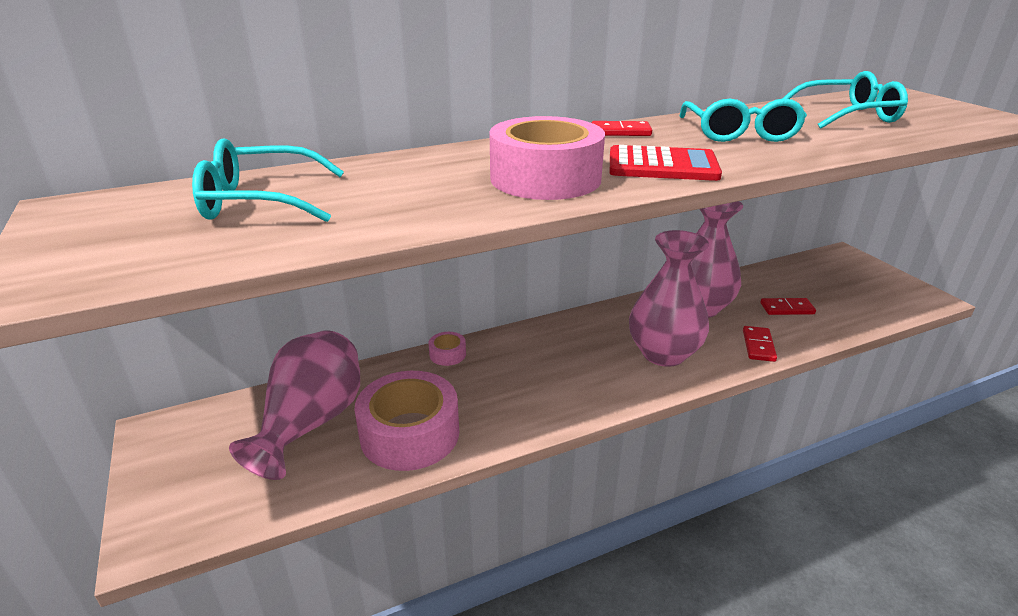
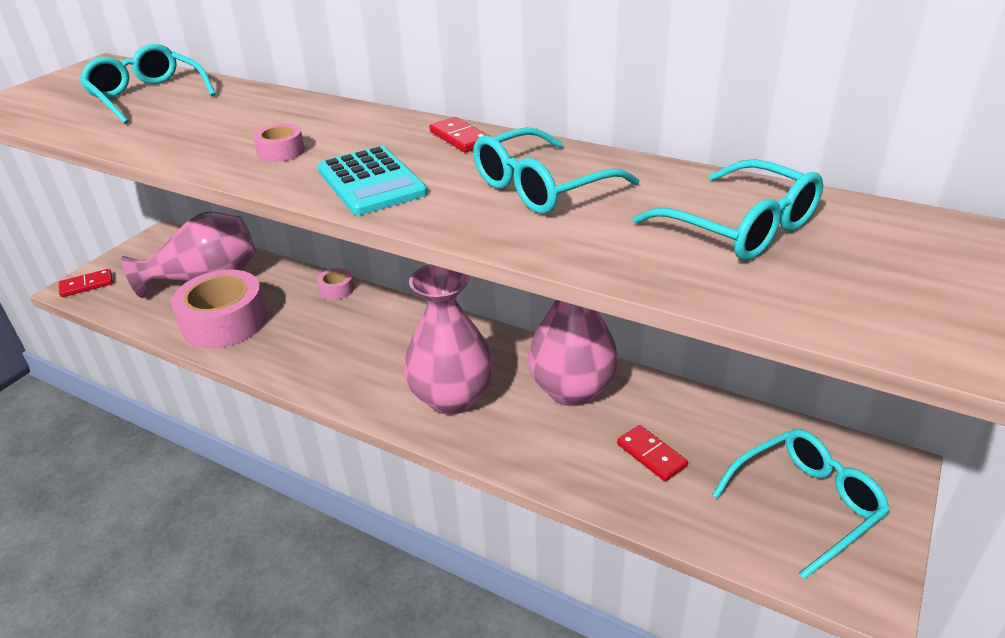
camera: 55 degrees right, 5 degrees up
pink tape [489,116,605,200] -> pink tape [253,124,305,162], size x0.44
red calculator [610,145,722,181] -> turquoise calculator [317,146,428,215]
red domino [743,326,777,362] -> red domino moved to [59,269,113,297]
none -> turquoise glasses [712,429,890,579]

